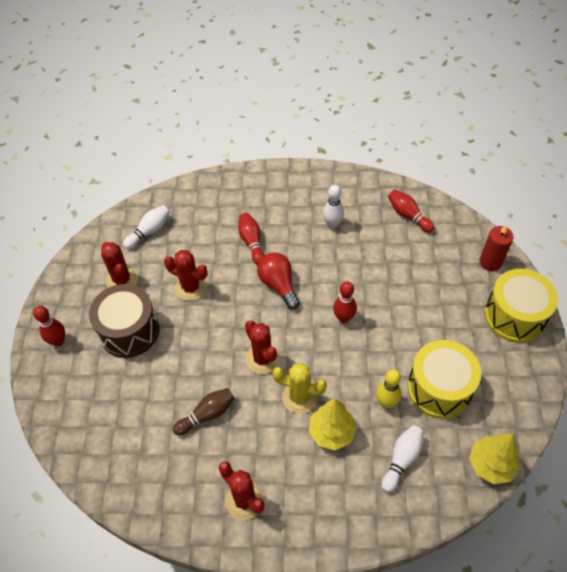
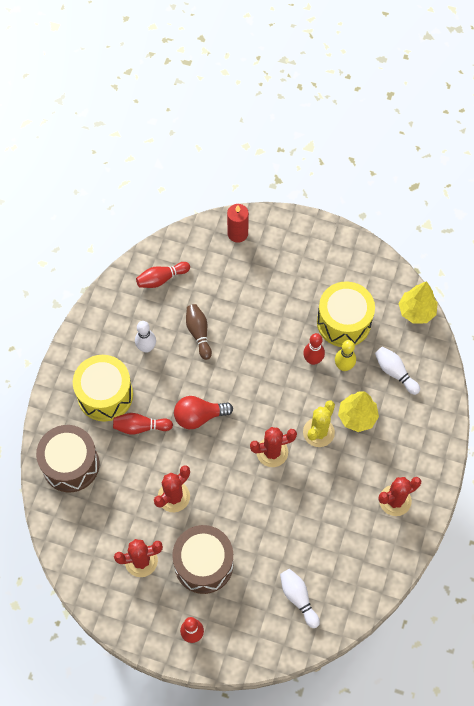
camera: 75 degrees left, 10 degrees up
white bowling pin [123,205,170,249] -> white bowling pin moved to [280,569,320,628]
brown bowling pin [173,388,235,436] -> brown bowling pin moved to [186,304,212,360]
red bowling pin [333,281,357,323] -> red bowling pin moved to [303,333,325,365]
yellow drum [484,269,558,343] -> yellow drum moved to [73,355,133,422]
none -> brown drum [36,425,99,492]

